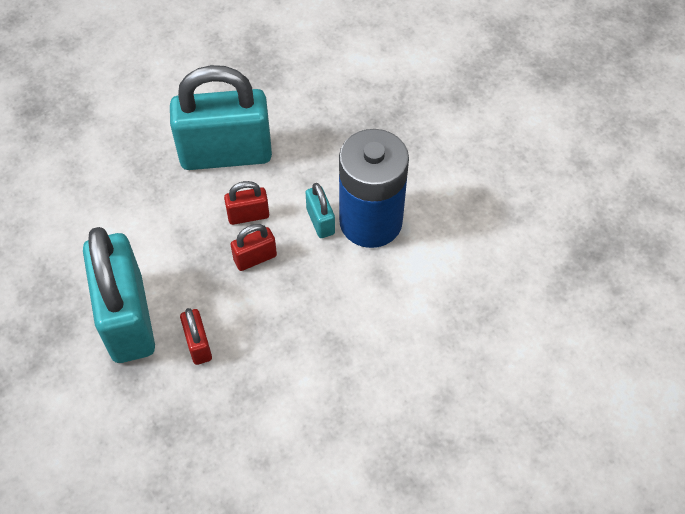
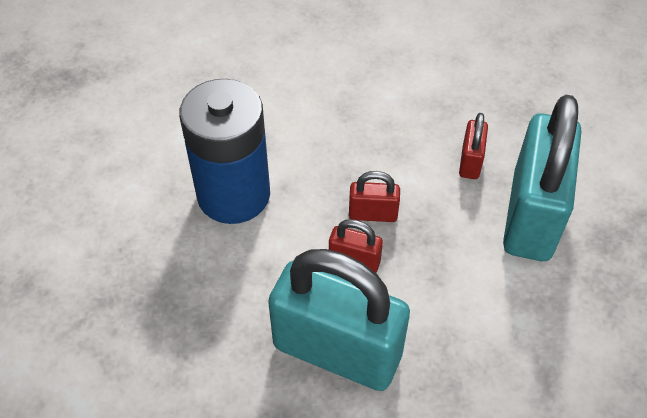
camera: 150 degrees left, 5 degrees down
turquoise padlock [305,183,335,238] -> none

